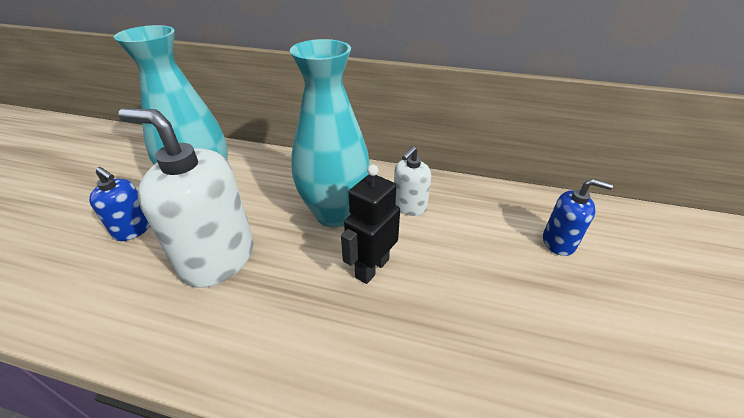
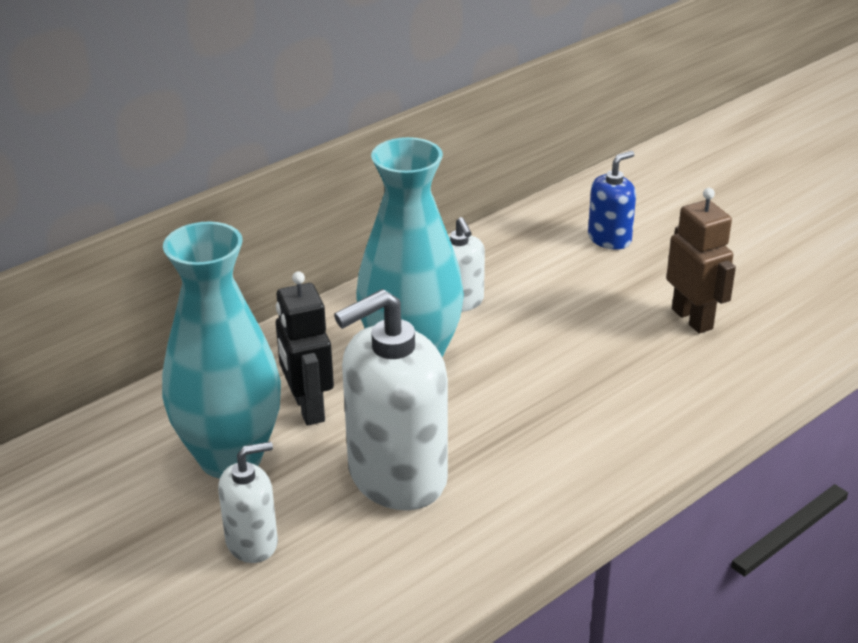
camera: 55 degrees left, 5 degrees down
blue soap dispenser [89,167,150,241] -> white soap dispenser [218,442,278,563]
black robot [341,164,400,284] -> black robot moved to [276,271,334,425]
none -> brown robot [666,188,736,334]

